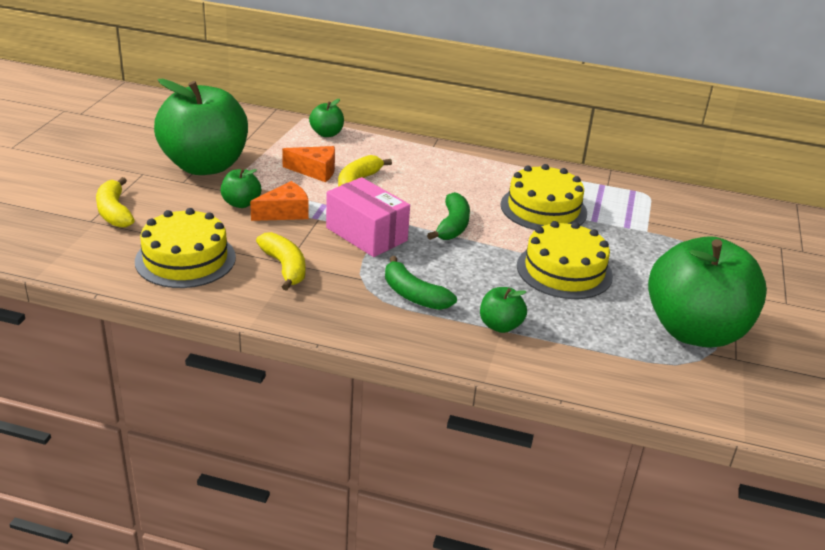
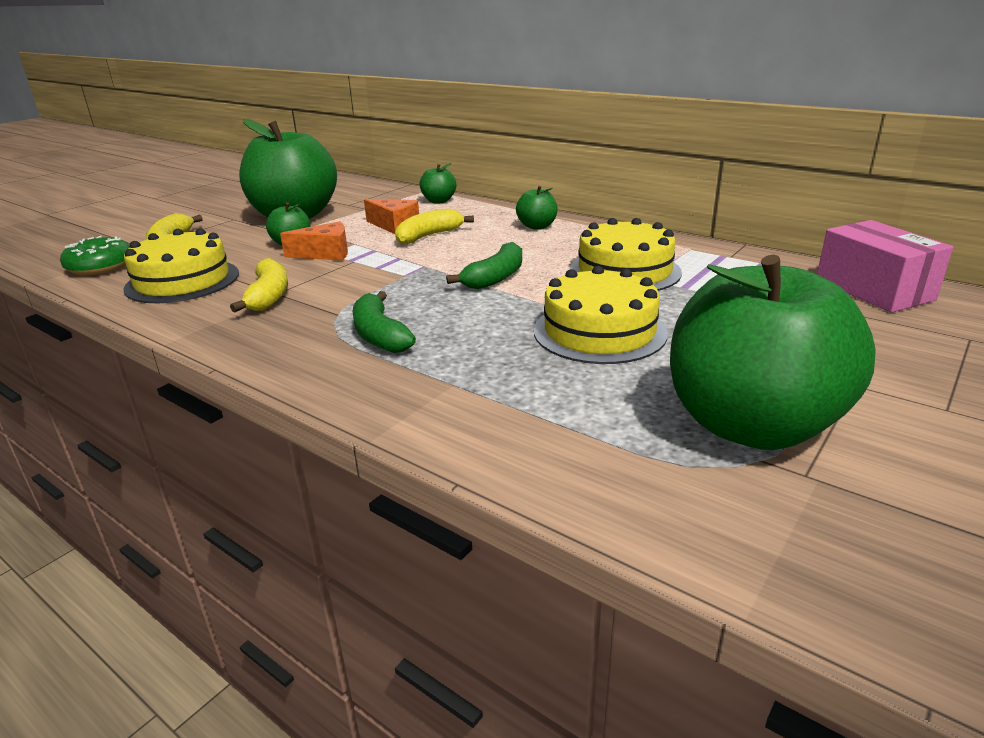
camera: 25 degrees right, 5 degrees down
pink box [326,177,410,257] -> pink box moved to [817,220,953,313]
green apple [480,287,527,333] -> green apple moved to [516,186,558,230]
none -> green donut [60,236,130,275]

